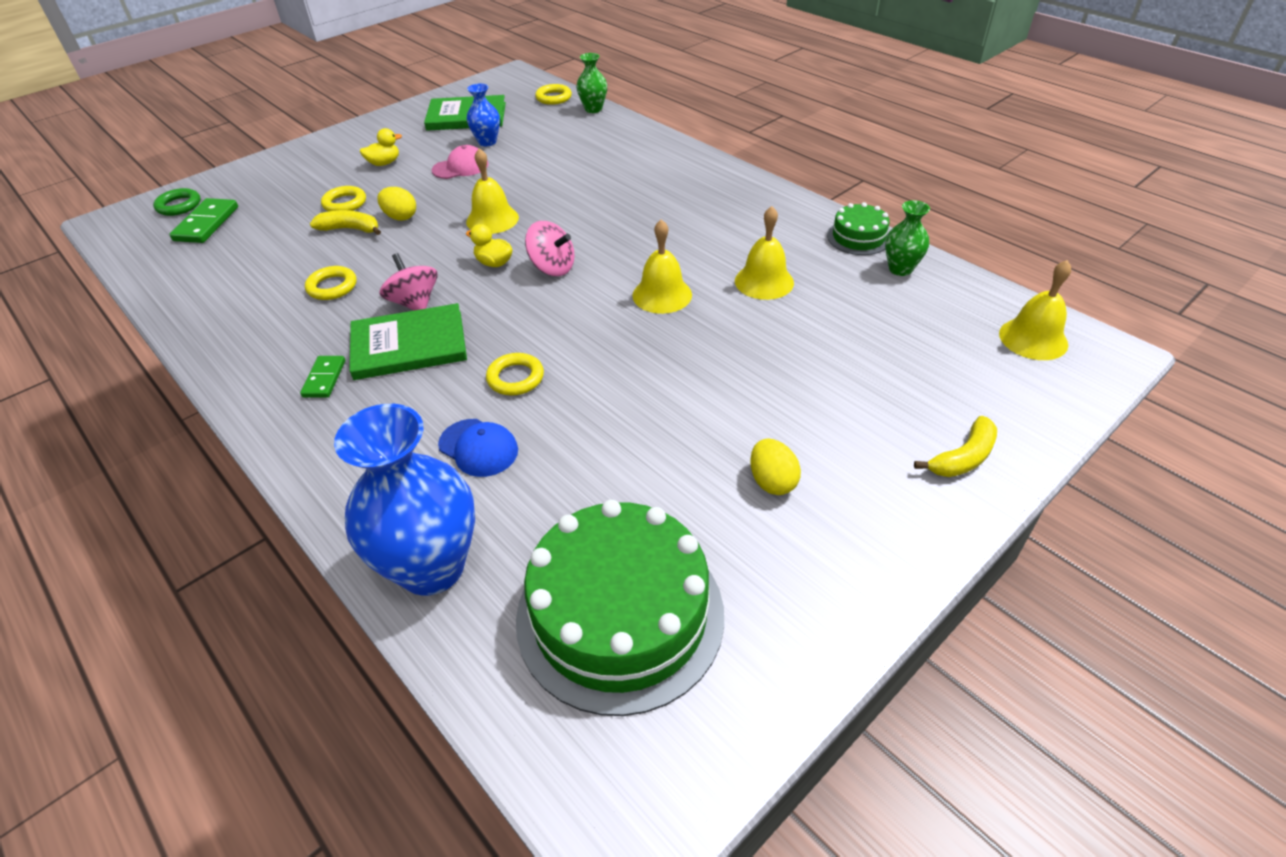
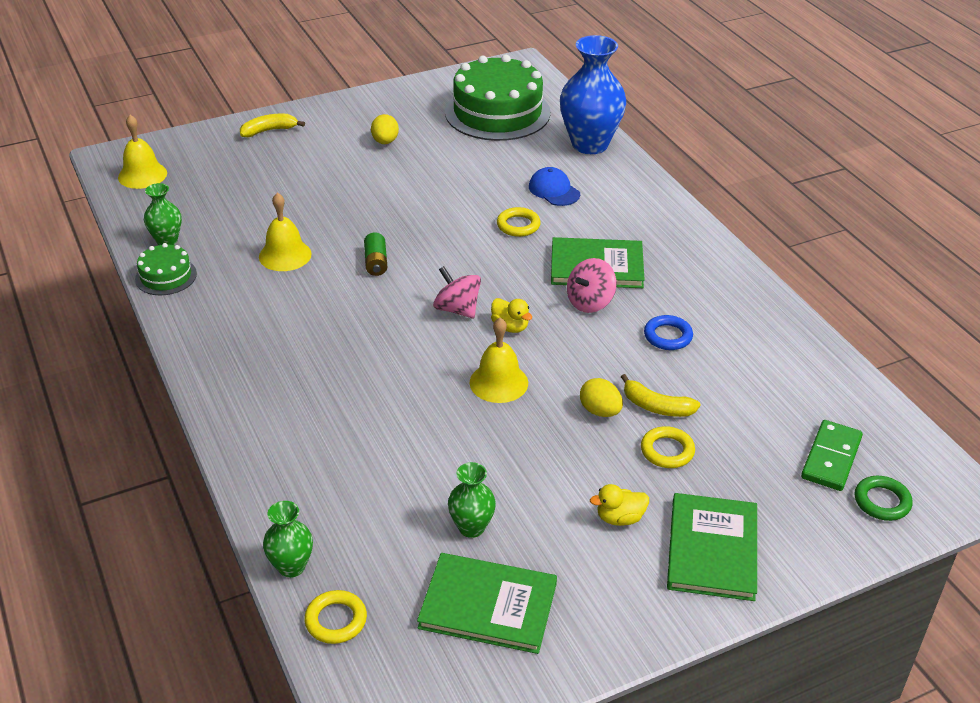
camera: 165 degrees left, 5 degrees down
green domino [300,356,345,398] -> none
yellow ring [305,266,357,300] -> blue ring [644,315,693,350]
pink spinning top [379,253,438,310] -> pink spinning top turned 60 degrees clockwise [567,258,617,313]
pink cap [432,145,489,179] -> none
blue vase [467,84,500,146] -> green vase [448,462,496,538]
yellow bell [632,219,692,314] -> green battery [364,232,387,276]
none -> green book [667,493,757,601]

